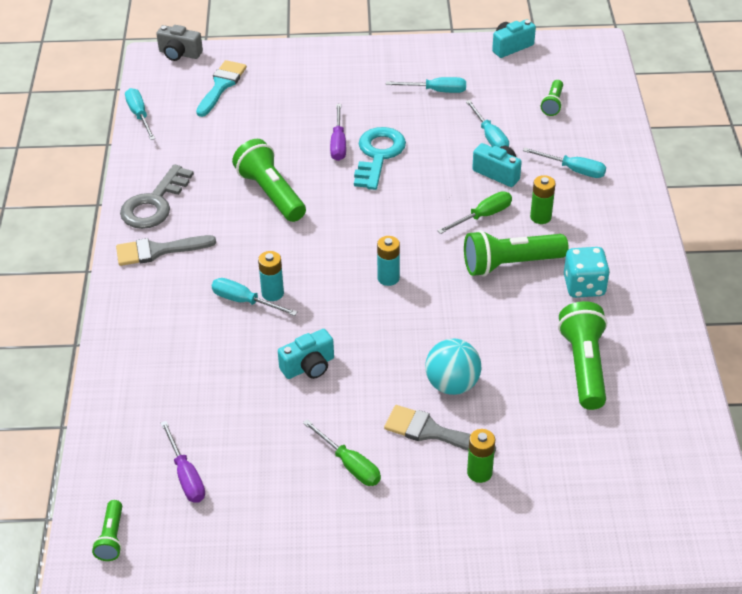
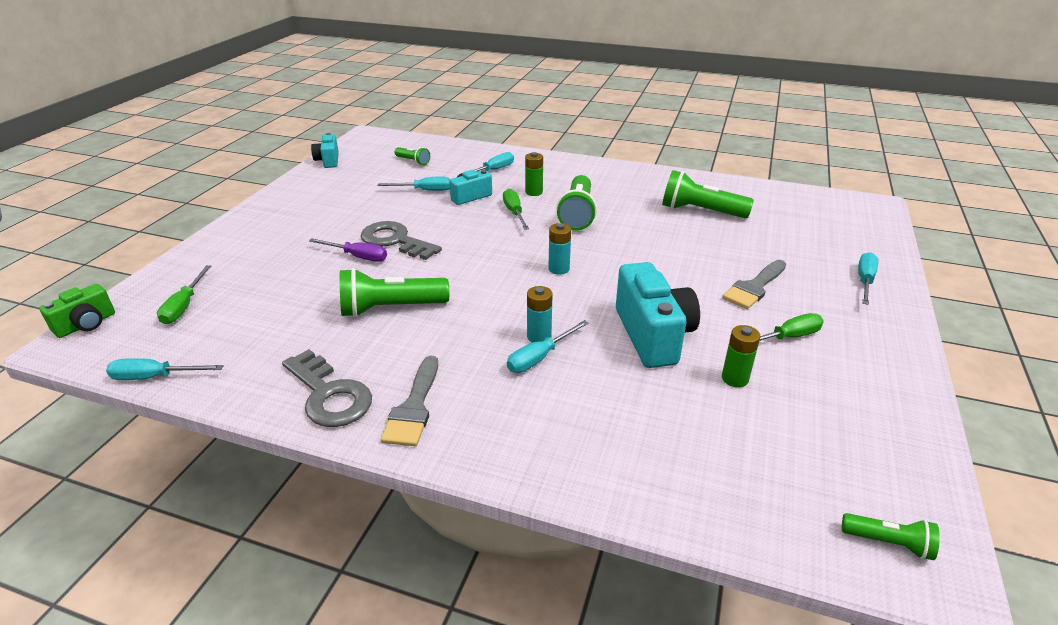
camera: 70 degrees left, 10 degrees down
grey camera [156,25,203,61] -> green camera [39,284,115,338]
purple screwdriver [161,421,205,503] -> none
turquoise brush [196,60,247,117] -> green screwdriver [157,265,211,324]
turquoise camera [278,329,334,379] -> turquoise camera [616,262,700,368], size x1.79
turquoise key [354,127,406,190] -> grey key [361,221,442,260]
turquoise screwdriver [386,77,466,93] -> turquoise screwdriver moved to [858,252,879,305]
turquoise ball [425,339,481,395] -> none
green battery [467,429,495,483] -> green battery moved to [722,325,760,387]
turquoise dice [564,247,610,298] -> none

